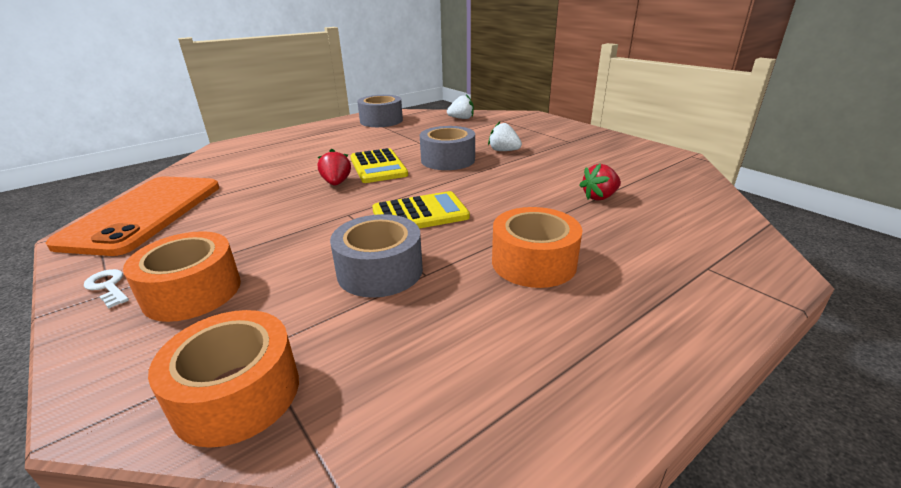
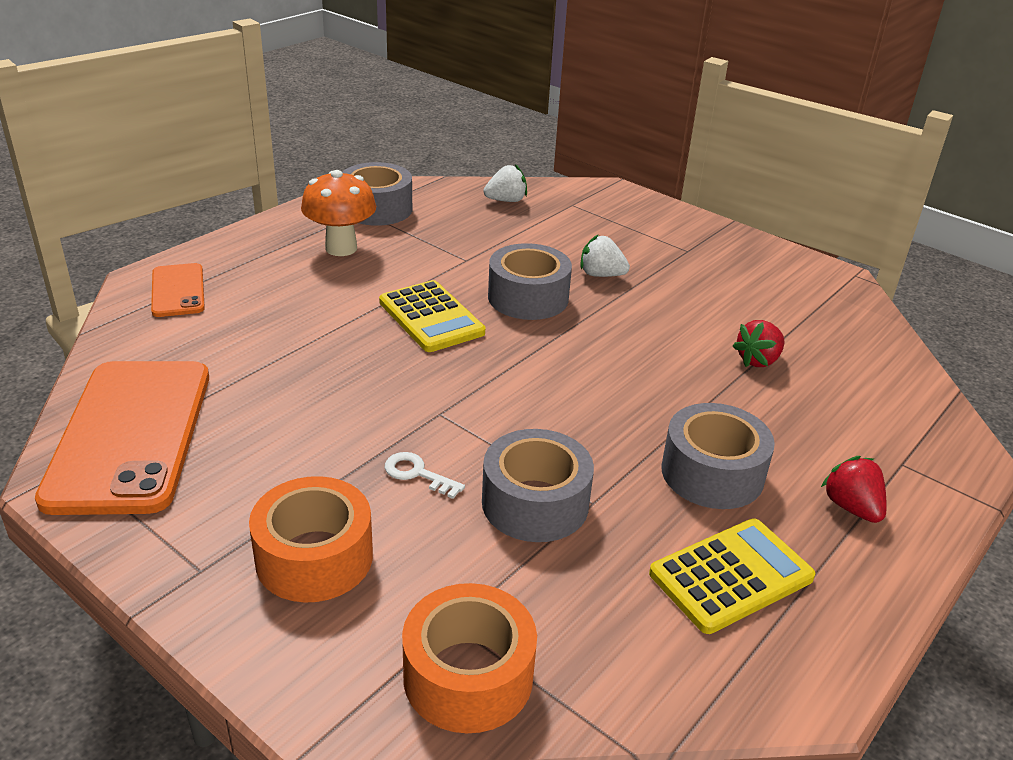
camera: 15 degrees left, 5 degrees up
white key [84,269,129,308] -> white key moved to [385,452,465,499]
red strawberry [318,149,351,186] -> red strawberry moved to [821,456,887,523]
yellow calculator [372,191,470,229] -> yellow calculator moved to [649,519,816,634]
orange tape [492,207,583,288] -> grey tape [661,403,775,509]
none -> orange phone [151,263,205,317]
none -> orange mushroom [301,170,376,256]

